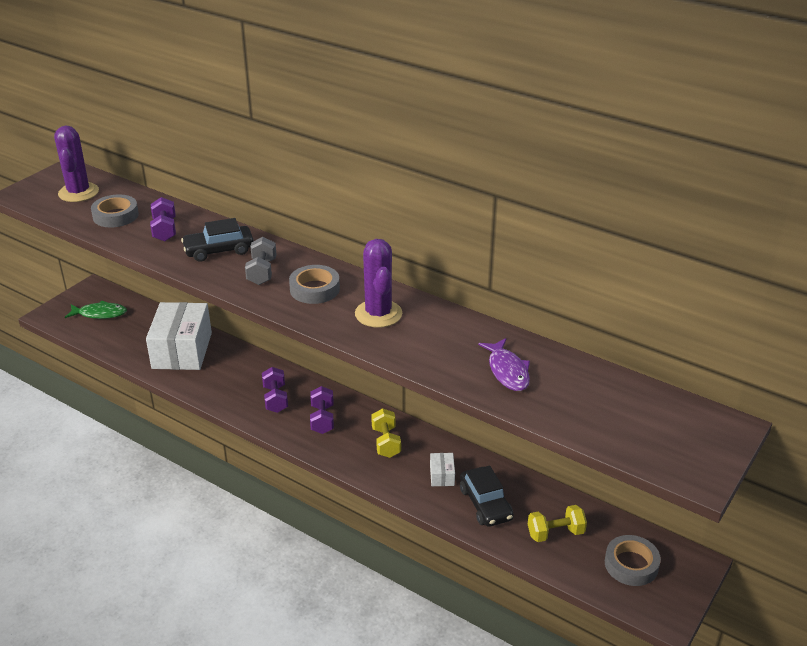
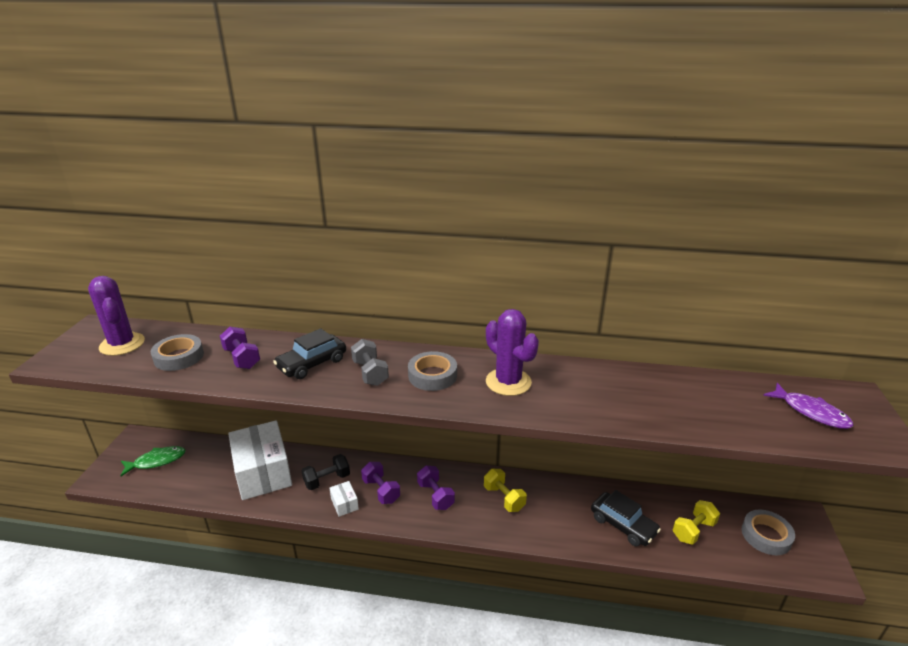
camera: 25 degrees left, 5 degrees down
white box [430,453,455,486] -> white box moved to [329,481,359,517]
purple fish [478,338,530,391] -> purple fish moved to [763,383,854,429]
none -> black dumbbell [302,454,350,490]

